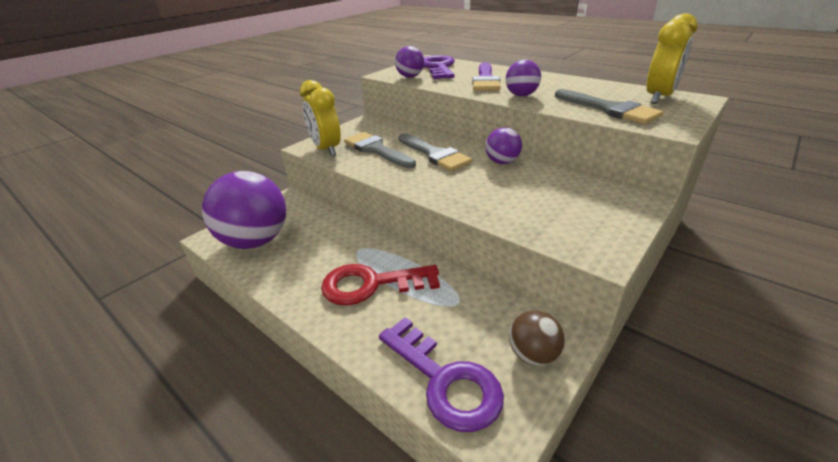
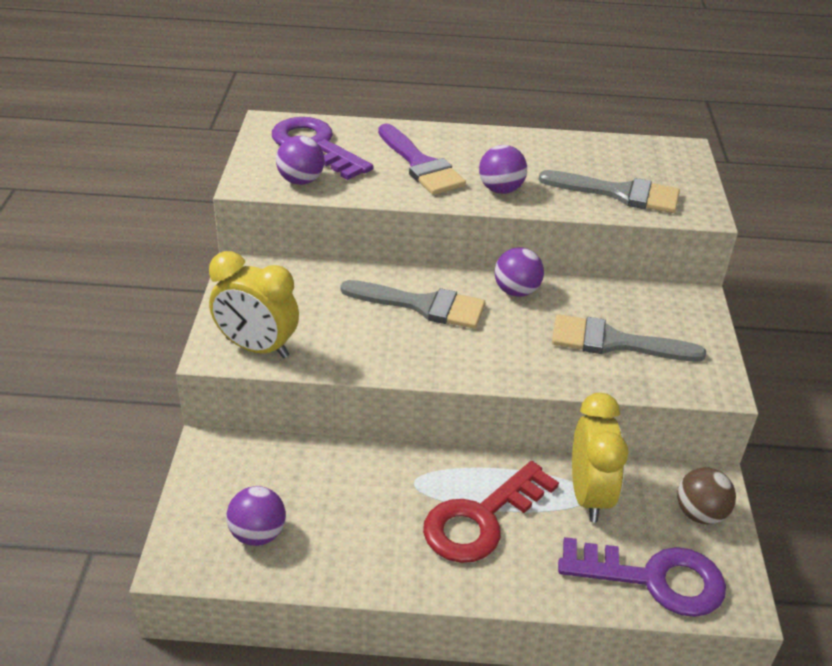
camera: 40 degrees left, 5 degrees up
purple ball [202,171,286,249] -> purple ball [226,486,286,546], size x0.49
grey brush [344,132,416,168] -> grey brush moved to [552,314,706,362]
yellow clock [647,13,698,104] -> yellow clock moved to [572,393,629,522]

